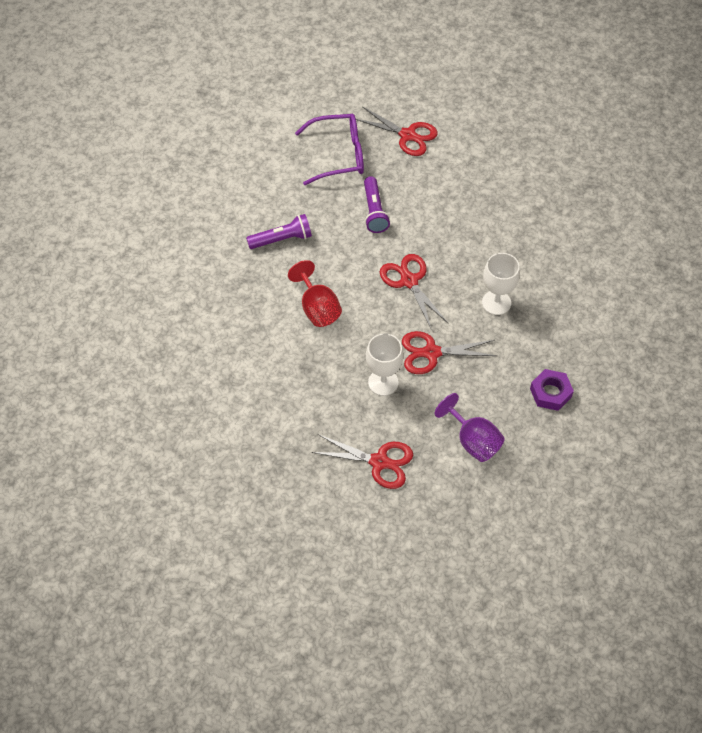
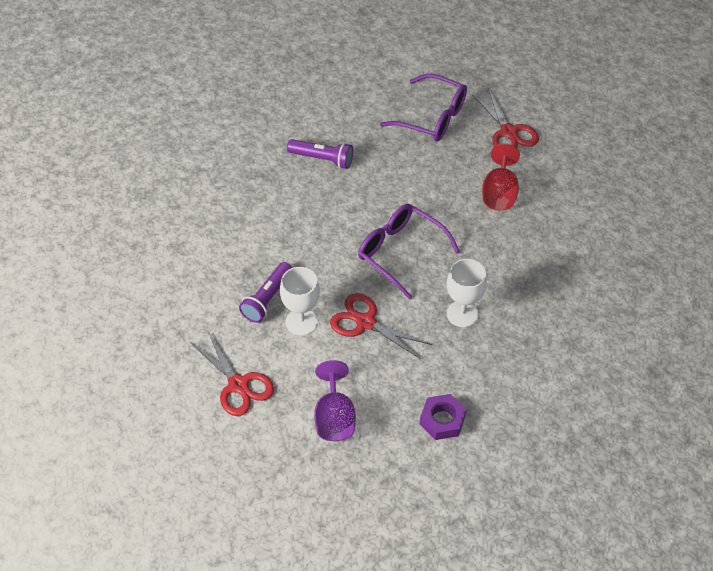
camera: 35 degrees right, 5 degrees down
red goblet [288,260,342,327] -> red goblet moved to [482,144,520,211]
purple flashlight [364,176,390,233] -> purple flashlight moved to [239,262,292,323]
red scissors [380,254,448,330] -> purple glasses [358,204,460,299]

